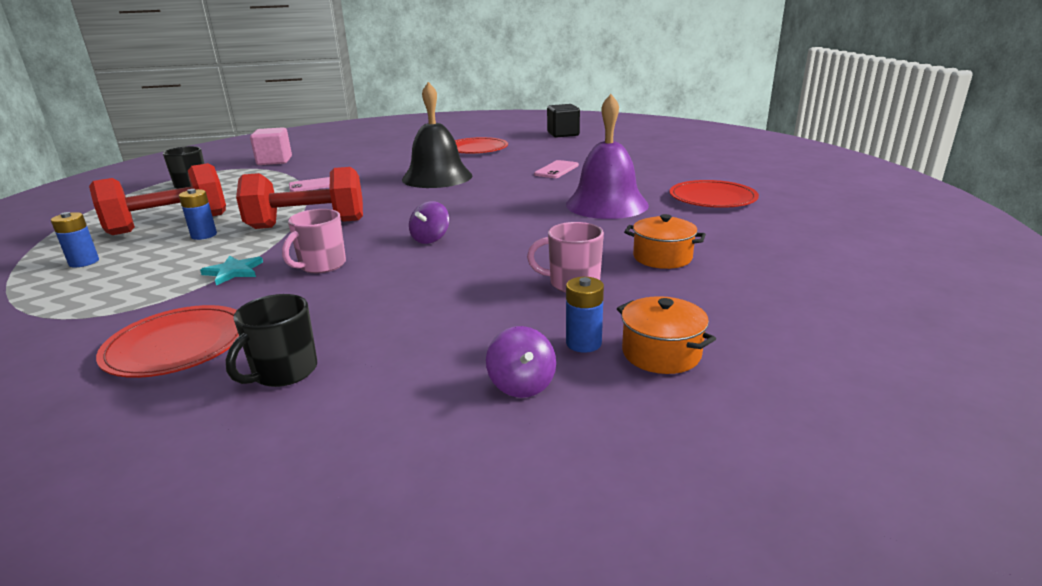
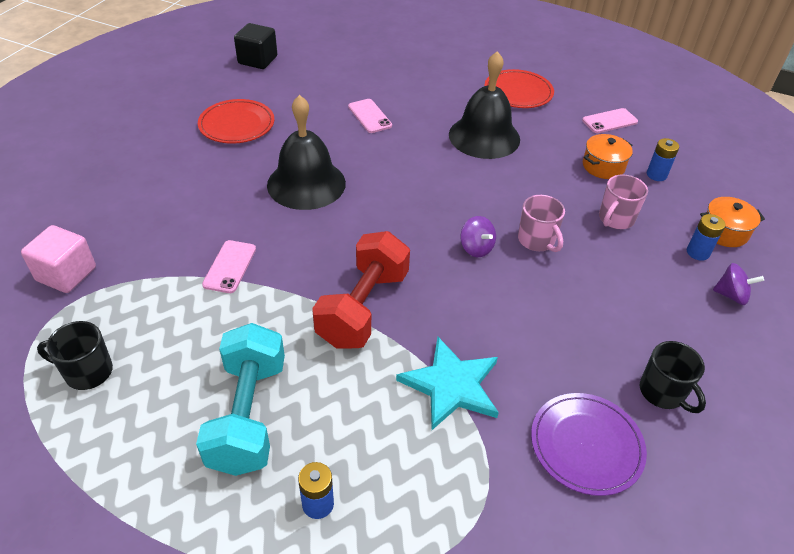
camera: 60 degrees left, 20 degrees up
red dumbbell [89,163,226,235] -> turquoise dumbbell [196,323,285,476]
red plate [96,305,239,378] -> purple plate [531,393,647,496]
blue battery [179,189,217,240] -> blue battery moved to [647,138,679,181]
turquoise star [200,256,263,285] -> turquoise star [396,337,499,430], size x1.83
pink mug [282,209,346,273] -> pink mug moved to [518,195,565,252]
purple bell [566,94,649,219] -> black bell [449,51,520,159]
none -> pink phone [582,108,638,133]

